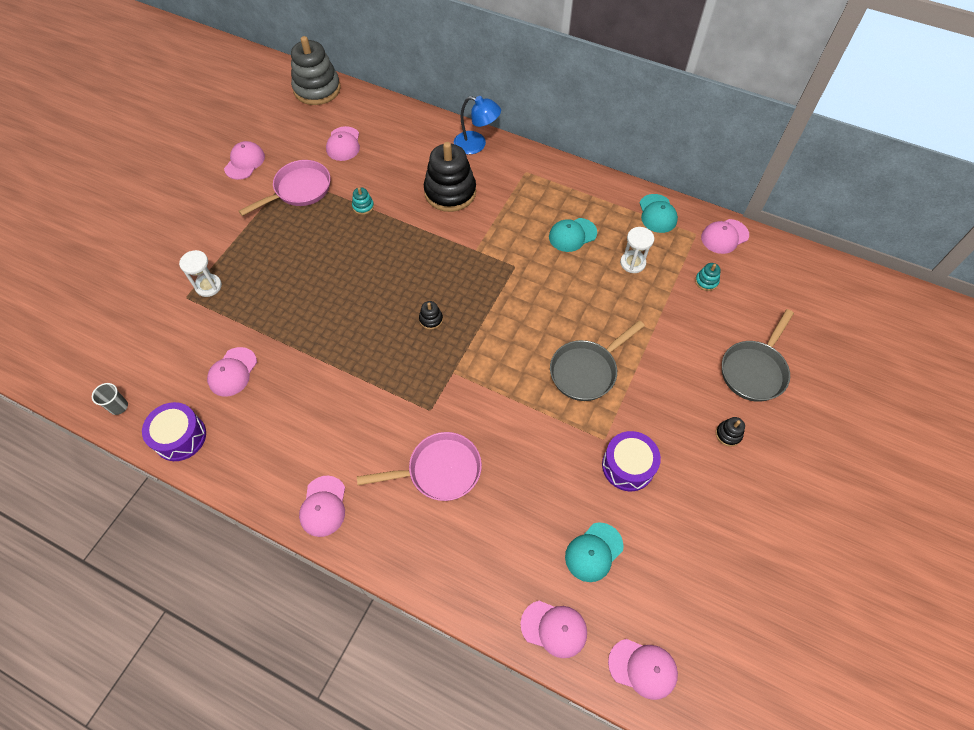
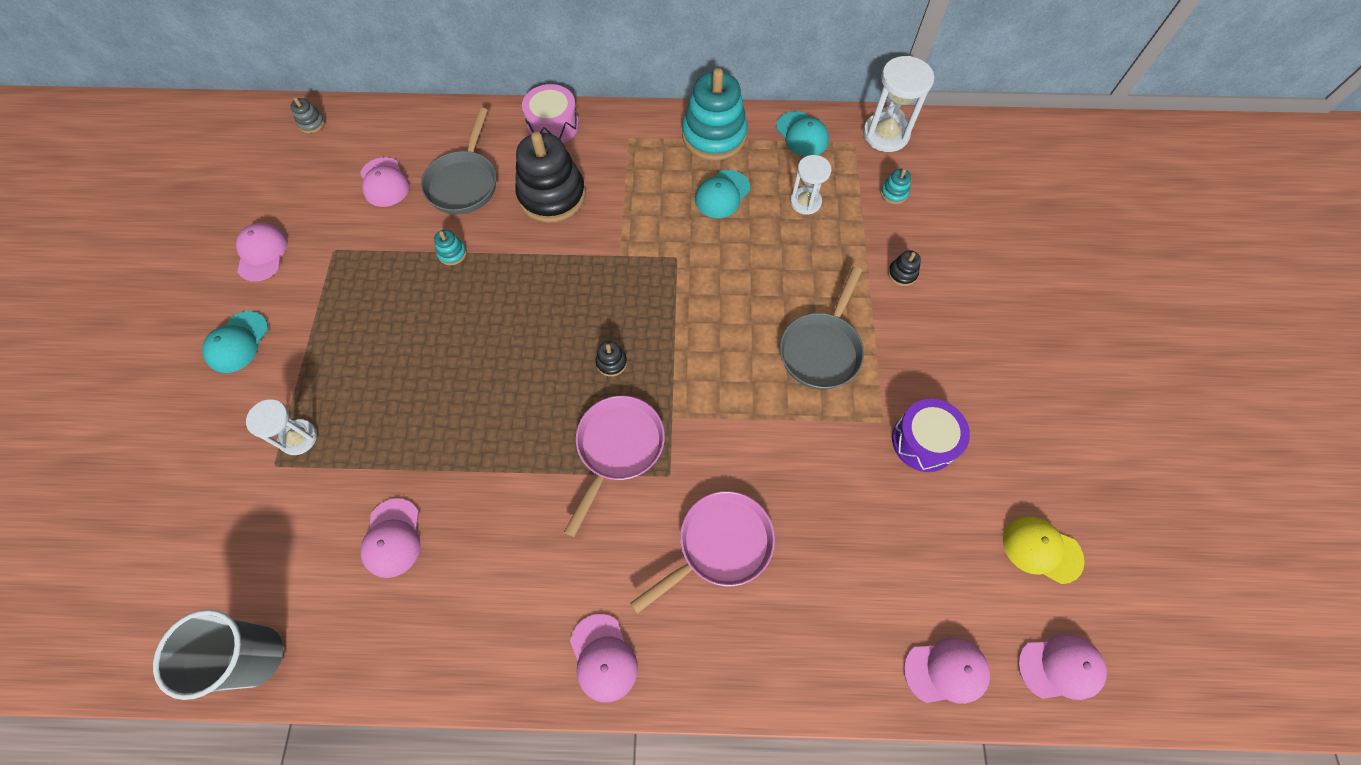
camera: 25 degrees left, 5 degrees up
grey cup [92,383,128,415] -> grey cup [153,609,283,700], size x2.11
purple drum [142,402,206,461] -> none
pink pan [239,160,330,216] -> pink pan moved to [564,396,665,537]
grey stacking toy [291,36,341,105] -> grey stacking toy [290,97,325,133], size x0.41
blue lamp [454,96,501,154] -> pink drum [522,84,579,143]
turquoise cap [565,522,624,582] -> turquoise cap moved to [202,311,268,373]
pink cap [701,219,749,254] -> white hourglass [863,56,934,152]
black stacking toy [716,417,745,446] -> black stacking toy moved to [888,250,921,286]
grey pan [722,309,794,402] -> grey pan moved to [421,108,496,215]
none -> turquoise stacking toy [682,68,747,160]
none -> yellow cap [1003,516,1084,584]

